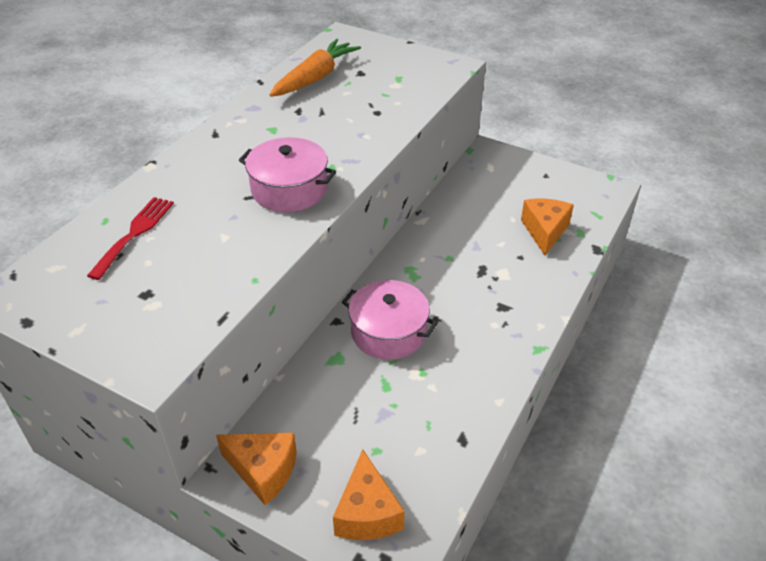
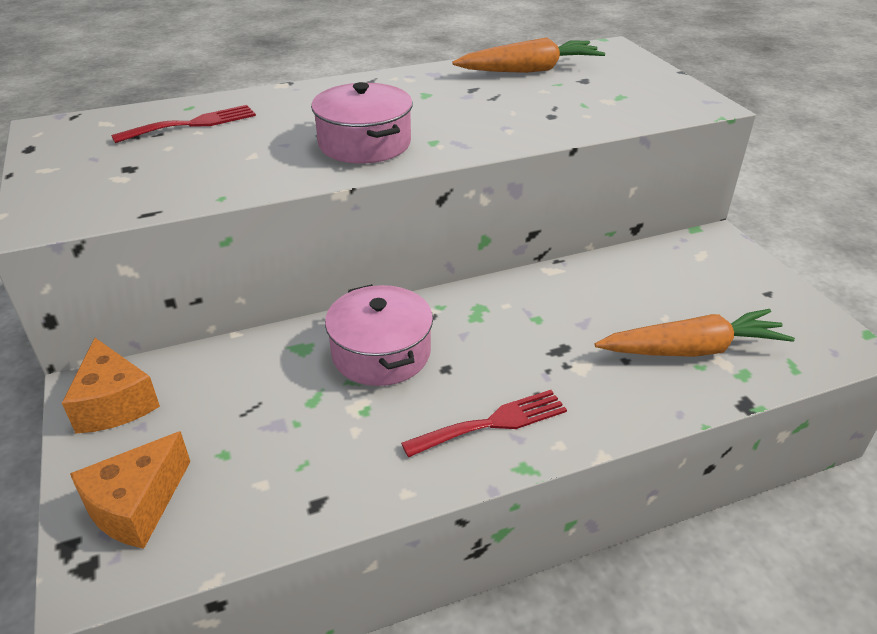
camera: 40 degrees right, 5 degrees down
orange cheese [521,199,574,256] -> orange carrot [595,309,795,357]
none -> red fork [401,390,567,457]

